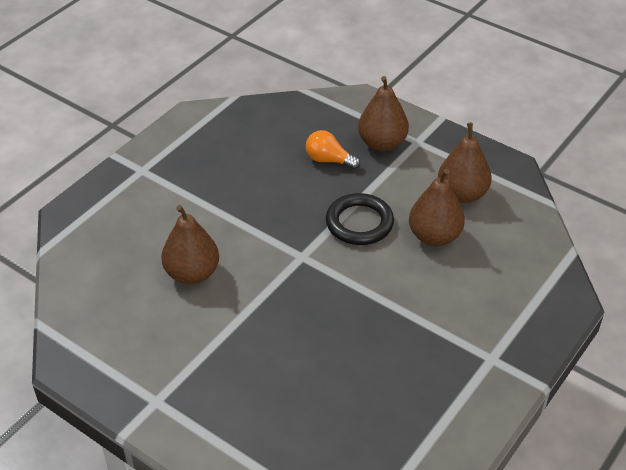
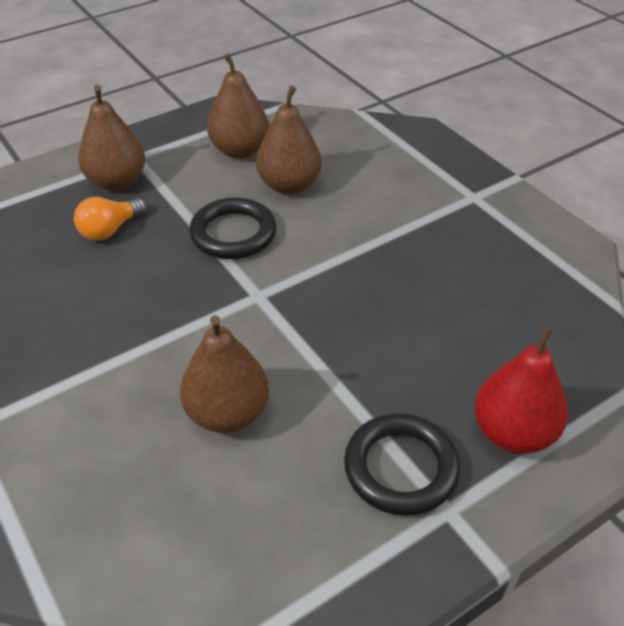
camera: 70 degrees left, 0 degrees up
none -> black ring [344,413,460,516]
none -> red pear [474,325,568,454]

